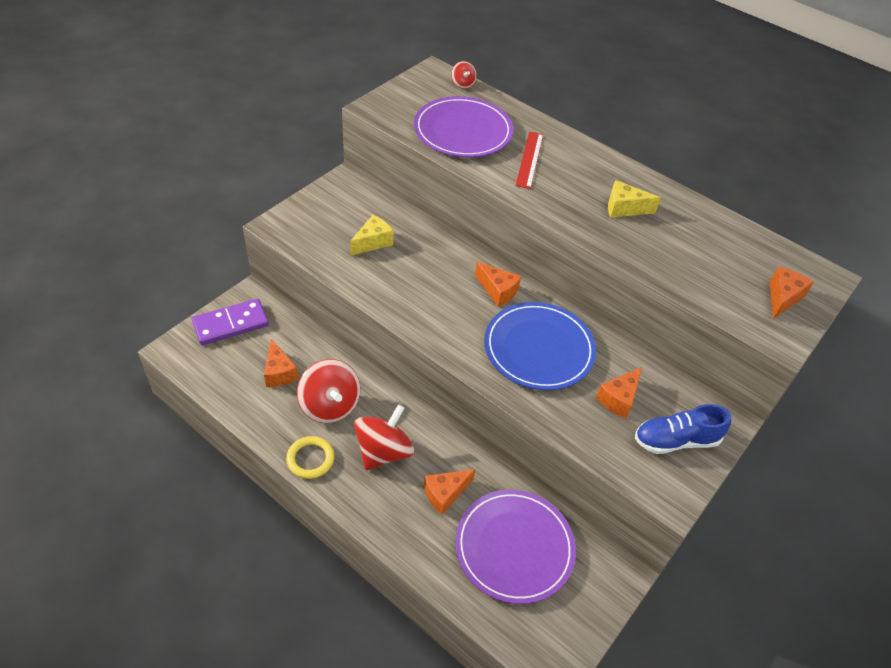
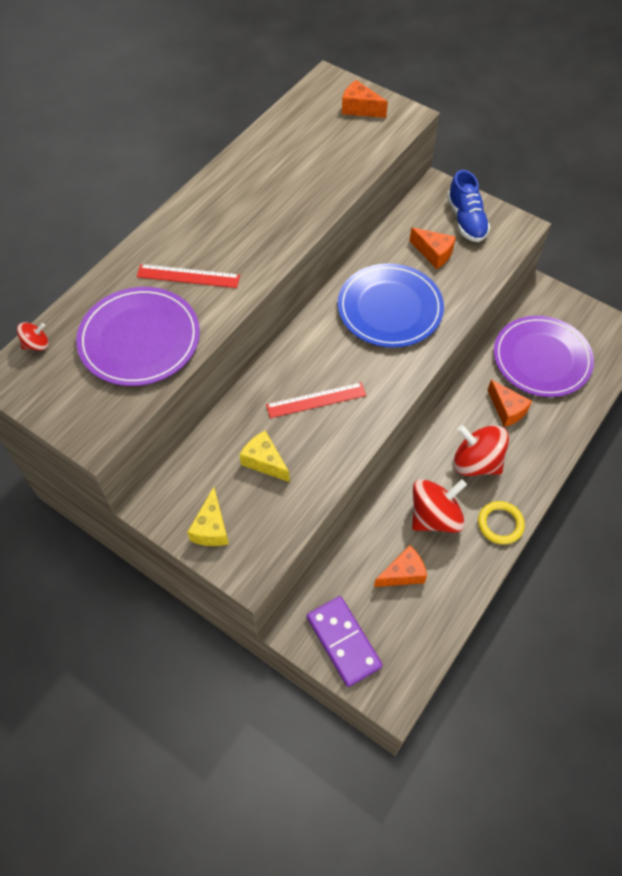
camera: 90 degrees left, 10 degrees up
orange cheese [475,262,521,307] -> none
yellow cheese [608,180,661,218] -> yellow cheese moved to [187,487,229,546]
none -> red ruler [266,382,366,418]

